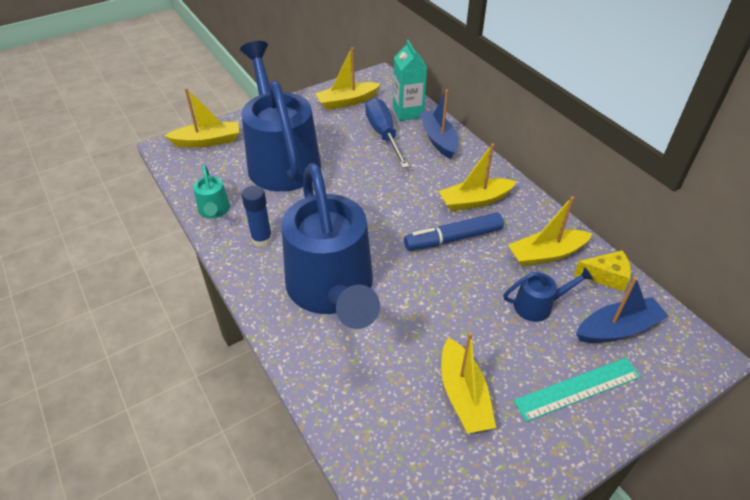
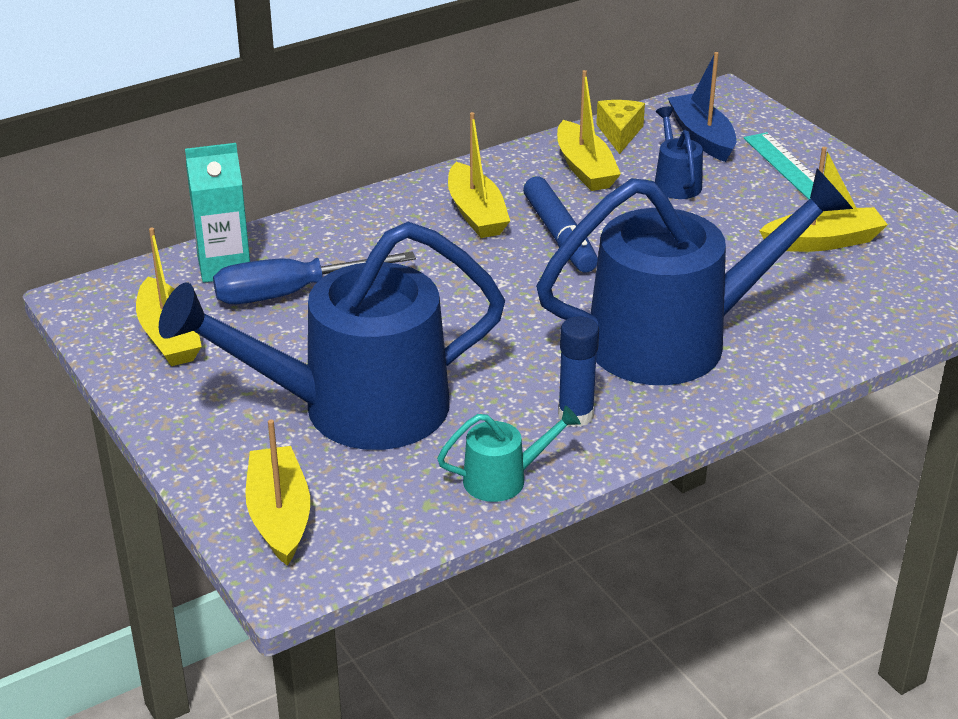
camera: 90 degrees left, 10 degrees down
blue boat [419,90,458,159] -> none

